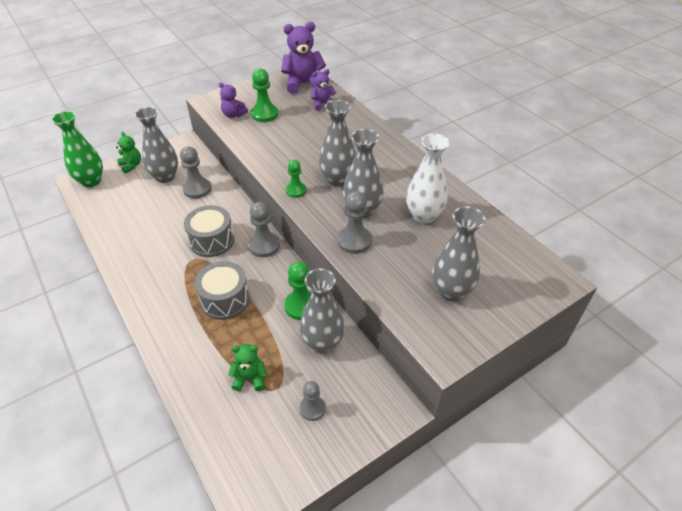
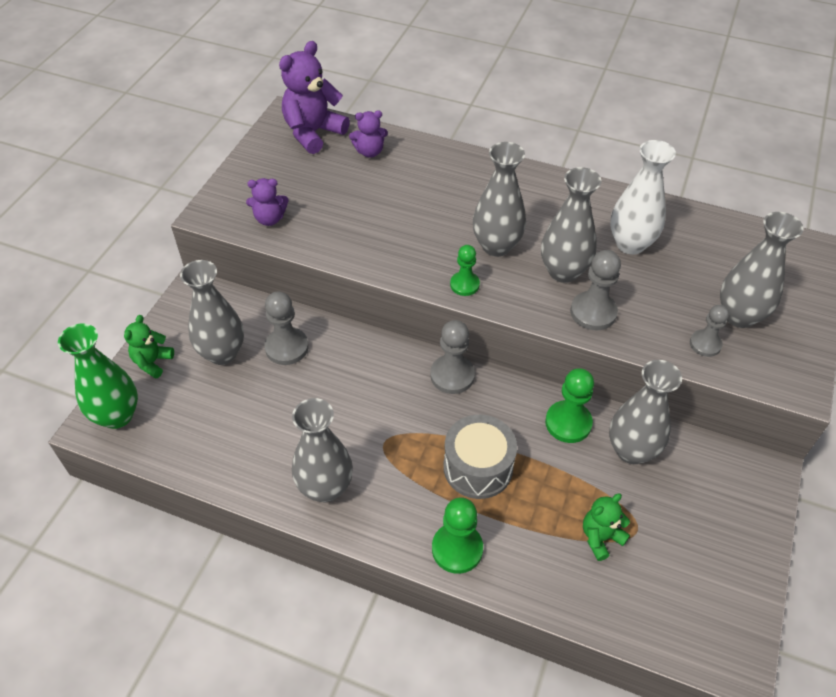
camera: 35 degrees left, 5 degrees up
green teddy bear [116,132,141,174] -> green teddy bear turned 90 degrees counterclockwise [124,315,174,379]
grey drum [184,205,235,257] -> none
green pawn [251,68,278,122] -> green pawn moved to [432,497,483,574]
grey pawn [300,381,326,421] -> grey pawn moved to [690,305,729,357]
purple teddy bear [311,69,336,111] -> purple teddy bear turned 135 degrees counterclockwise [349,110,388,158]
none -> grey vase [292,398,353,502]

